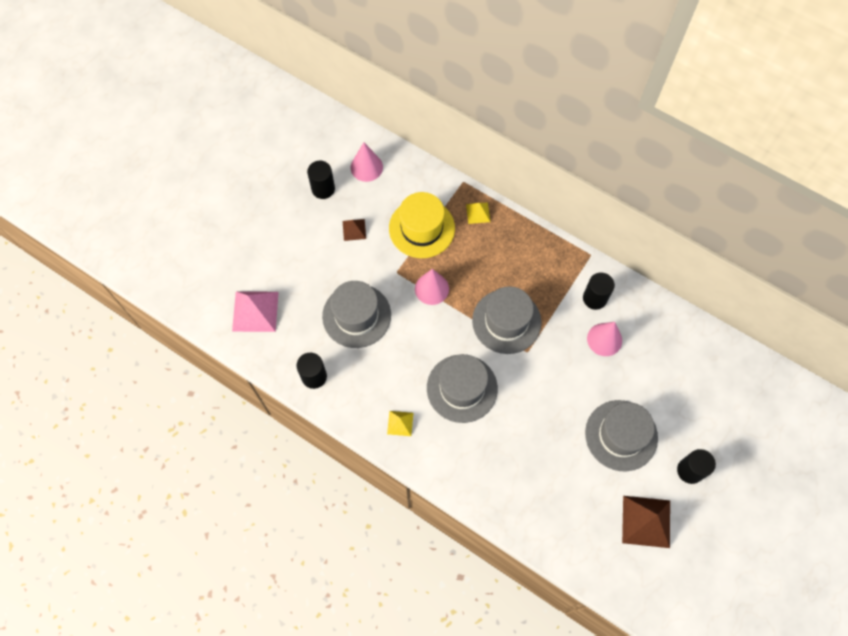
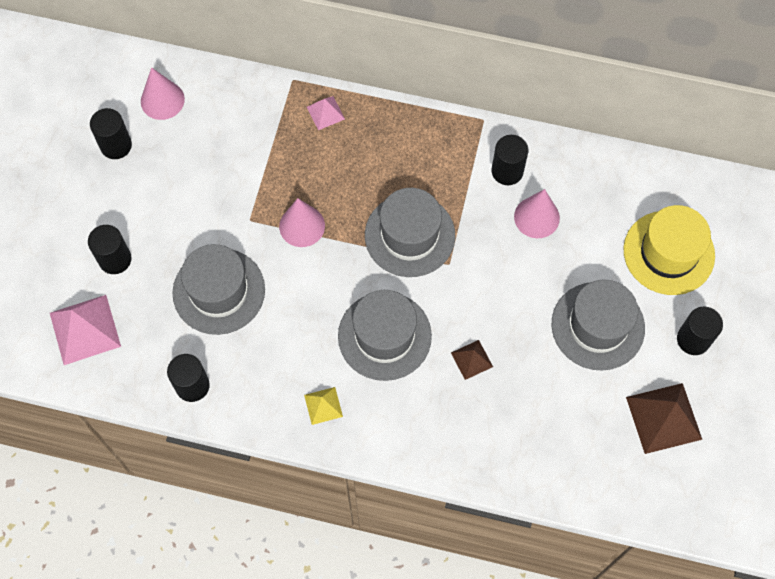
camera: 20 degrees left, 0 degrees up
brown pyramid [343,219,366,241] -> brown pyramid moved to [451,340,493,380]
yellow hat [389,192,455,258] -> yellow hat moved to [624,205,715,295]
yellow pyramid [466,203,490,224] -> pink pyramid [307,96,345,130]
none -> black cylinder [88,225,131,274]

